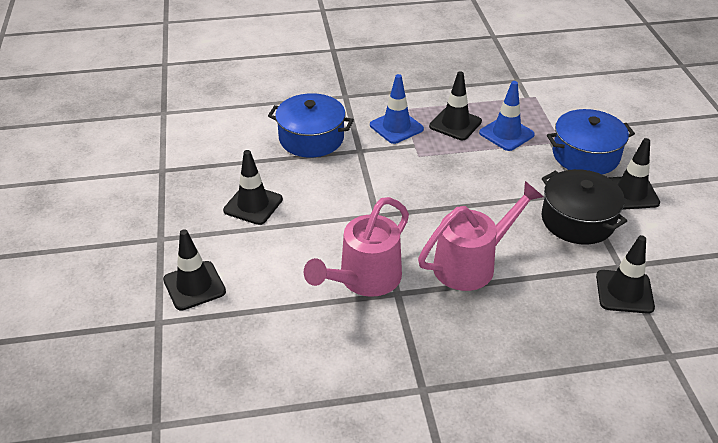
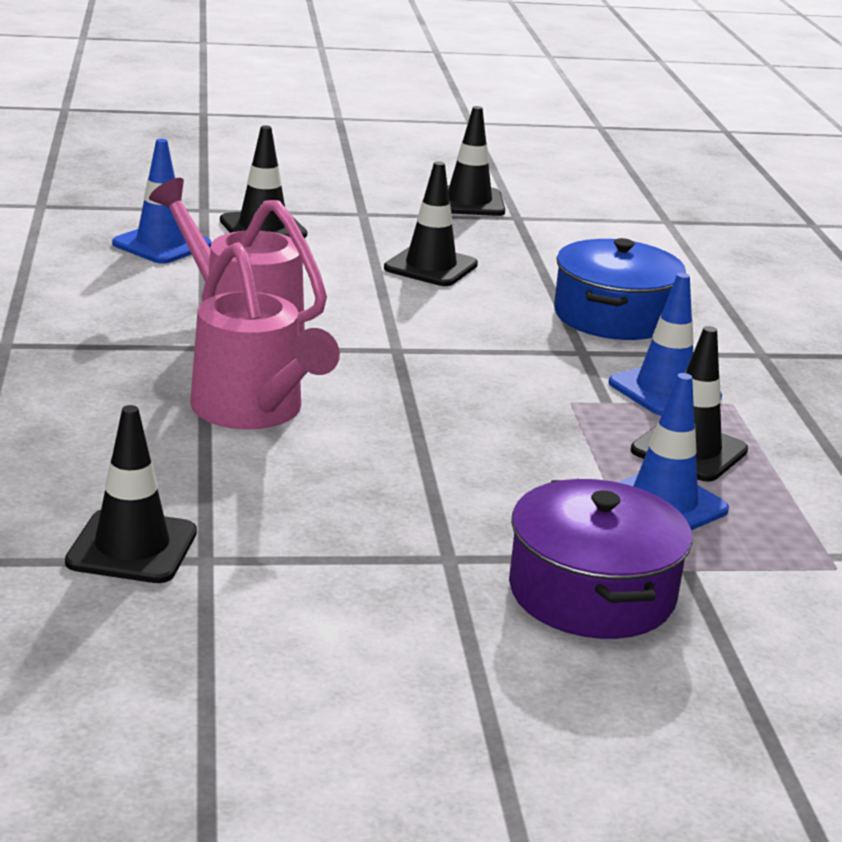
camera: 90 degrees right, 15 degrees down
black pot [542,169,627,245] -> none
blue pot [547,109,635,174] -> purple pot [509,479,692,639]
black traffic cone [608,138,660,210] -> black traffic cone moved to [447,106,505,216]
none -> blue traffic cone [112,139,211,264]

